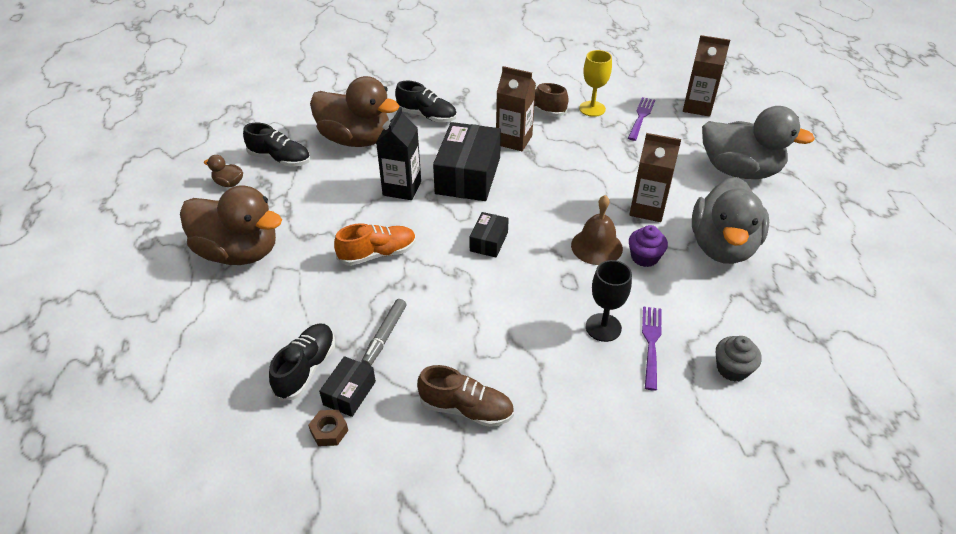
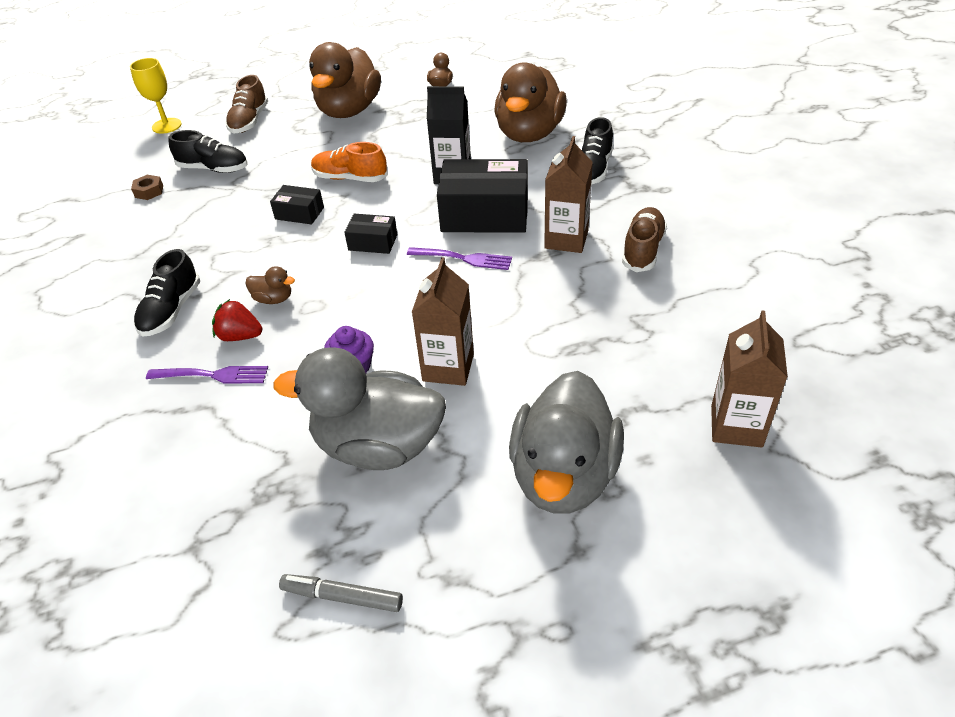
camera: 85 degrees right, 0 degrees up
black shoe [243,123,310,167] -> black shoe moved to [134,249,200,337]
black box [319,356,376,417] -> black box moved to [270,185,324,225]
orange shoe [334,223,416,266] -> orange shoe turned 135 degrees clockwise [311,142,388,182]
grey marker [362,299,406,366] -> grey marker moved to [279,574,403,612]
brown shoe [417,365,514,427] -> brown shoe moved to [225,75,268,134]
brown bell [571,195,623,265] -> none
yellow goblet [579,50,612,117] -> yellow goblet moved to [130,58,182,134]
black goblet [586,260,632,342] -> red strawberry [212,299,262,341]
purple fork [628,97,655,141] -> purple fork moved to [407,247,512,270]
grey cupcake [716,336,762,382] -> none
none -> brown duck [245,266,295,304]

